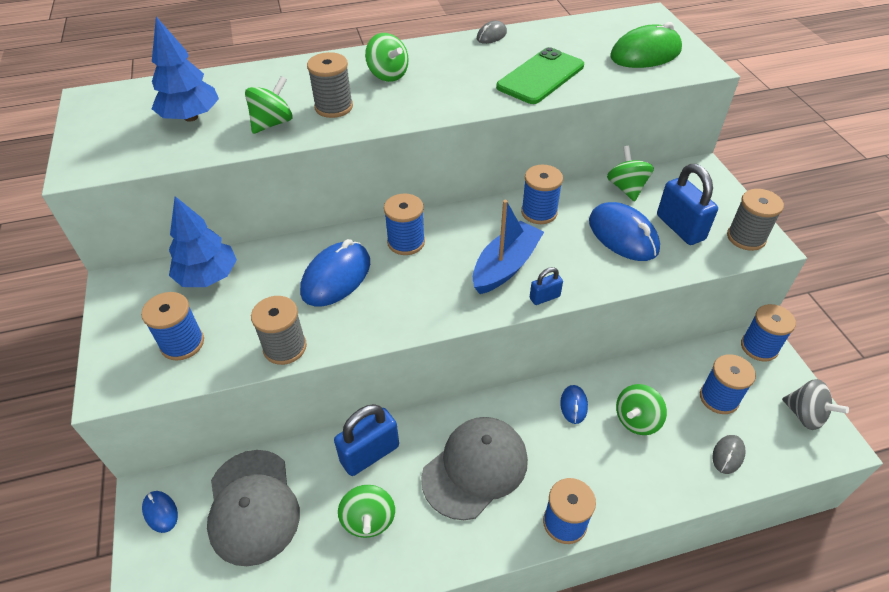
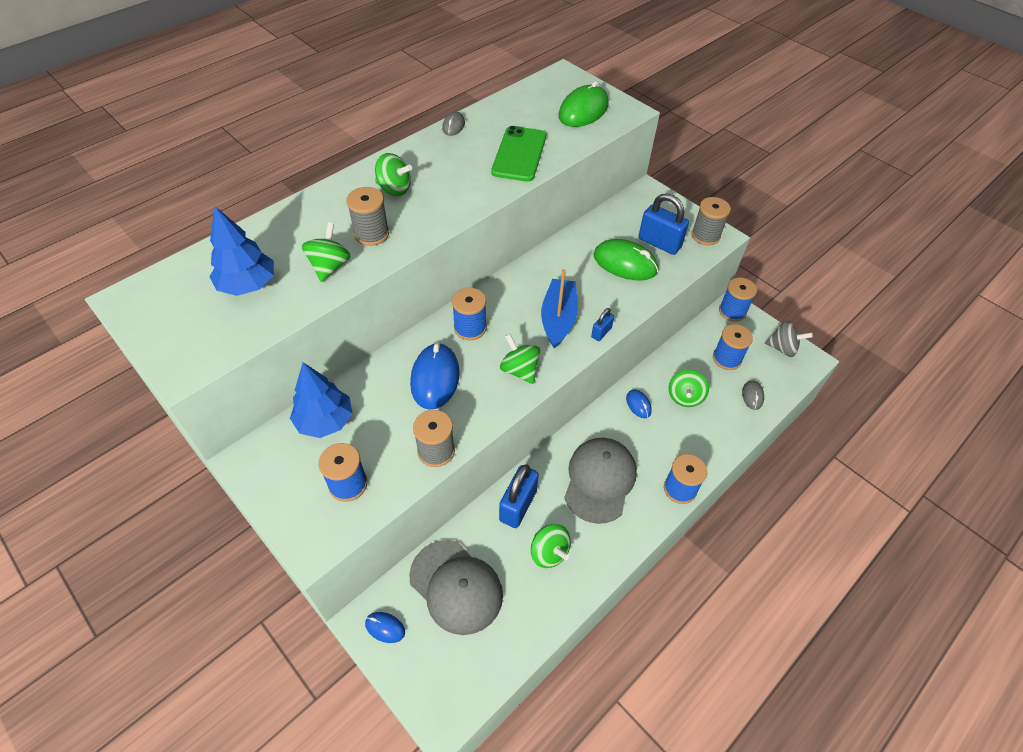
camera: 30 degrees left, 5 degrees up
blue spool [521,165,563,224] -> none
blue mouse [589,202,660,261] -> green mouse [593,239,658,281]
green spinning top [607,146,654,202] -> green spinning top moved to [500,334,540,384]

